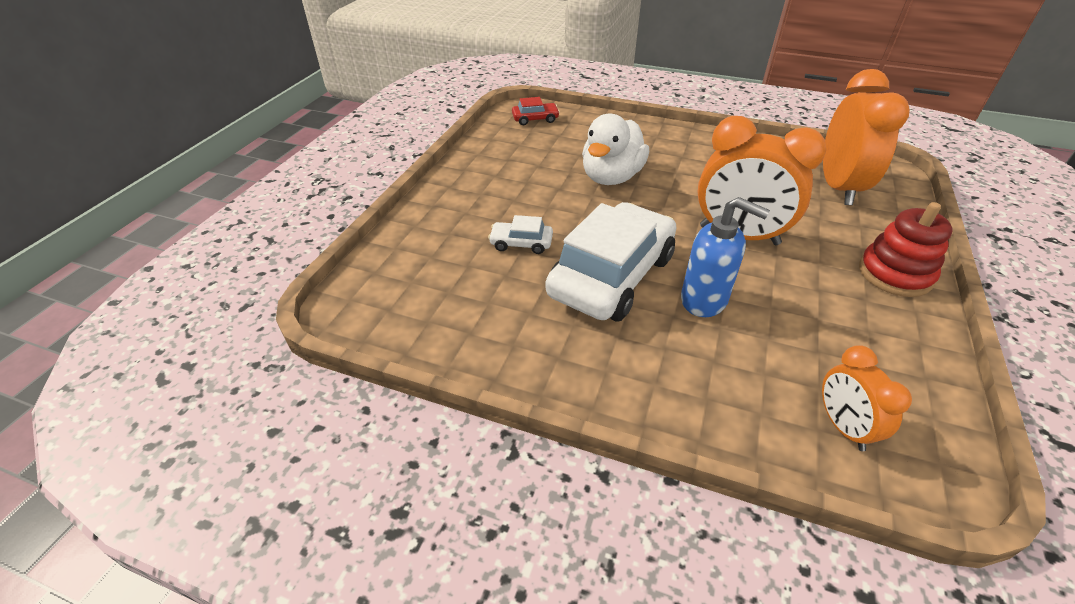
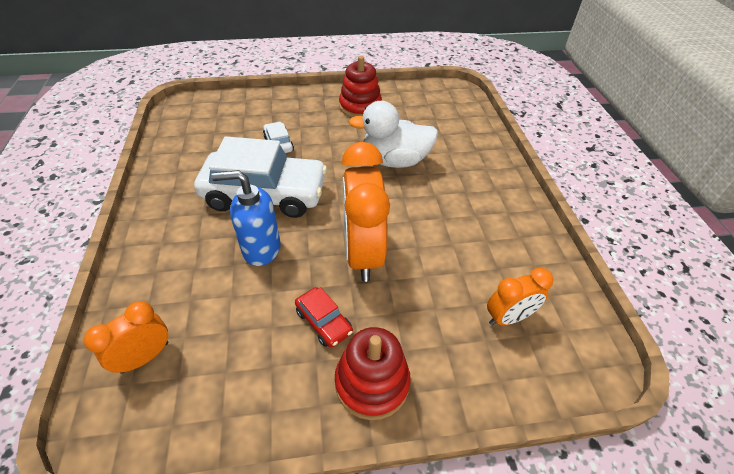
camera: 60 degrees right, 5 degrees up
red car [512,97,560,125] -> red car moved to [295,287,353,348]
blue soap dispenser [681,197,770,317] -> blue soap dispenser turned 90 degrees clockwise [211,170,281,266]
orange clock [823,69,910,205] -> orange clock [487,268,554,325], size x0.55
none -> red stacking toy [339,56,382,117]

